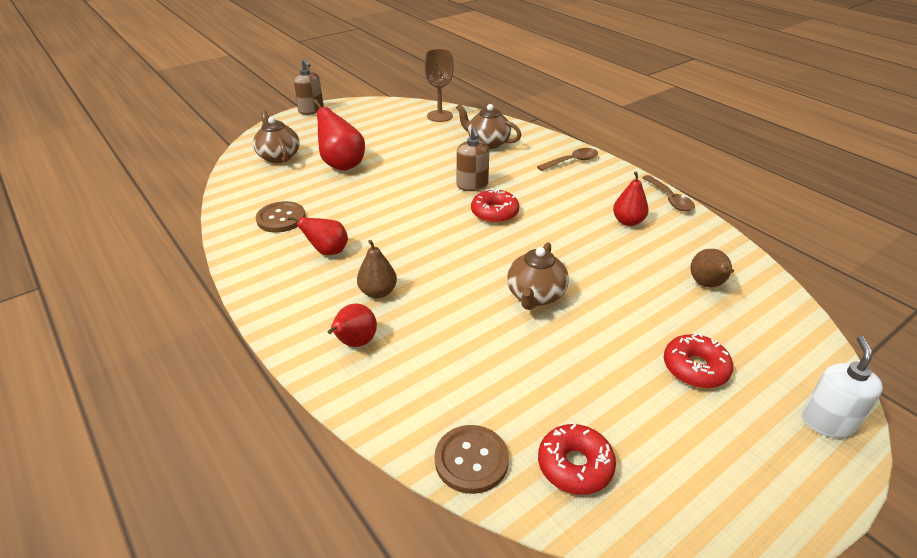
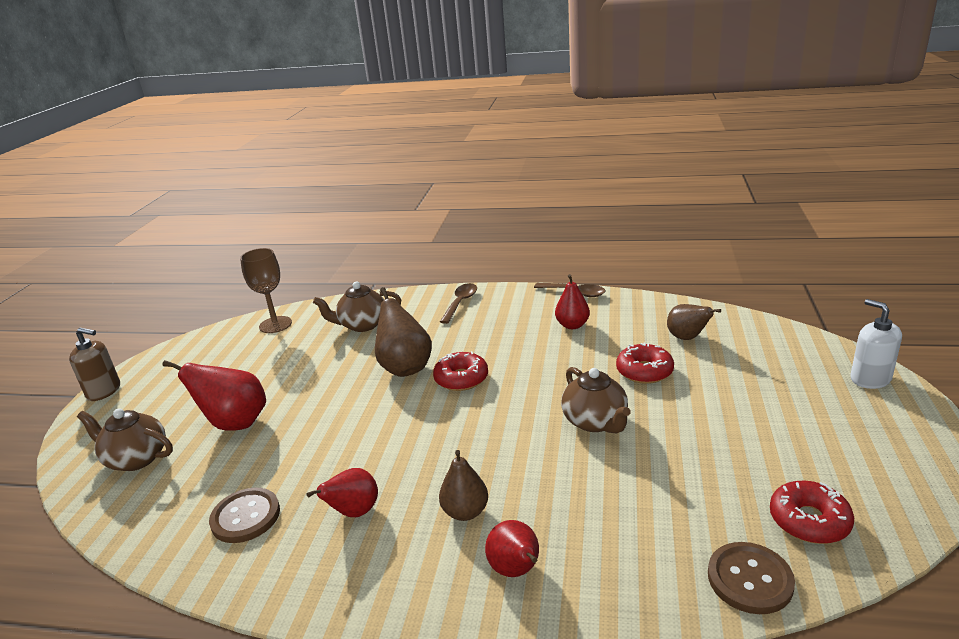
camera: 40 degrees left, 10 degrees down
brown soap dispenser [456,127,489,191] -> brown pear [375,287,432,377]
red donut [664,333,733,388] -> red donut moved to [616,342,674,384]

